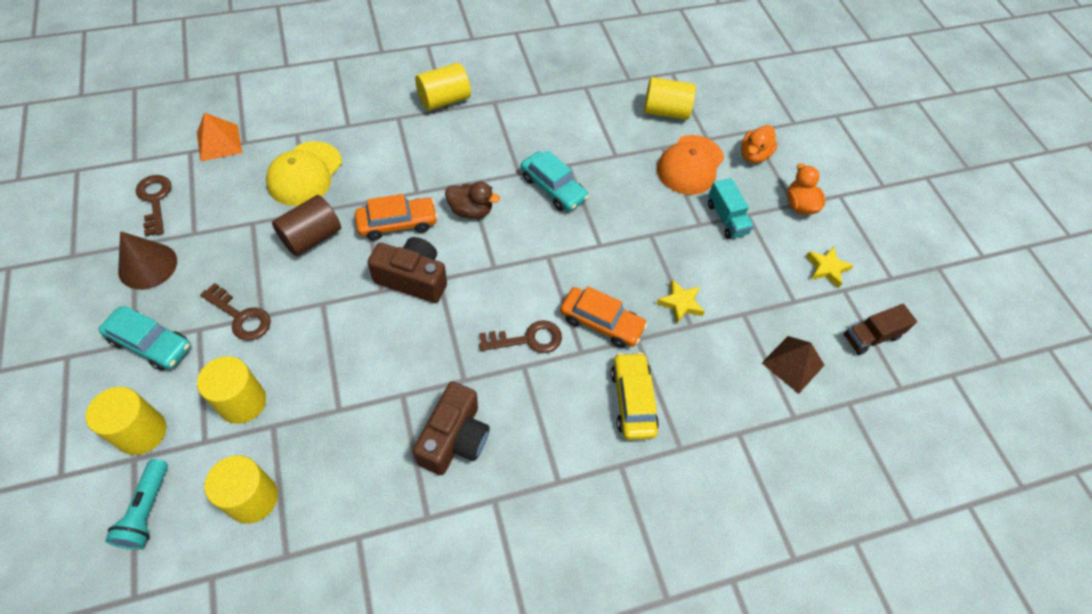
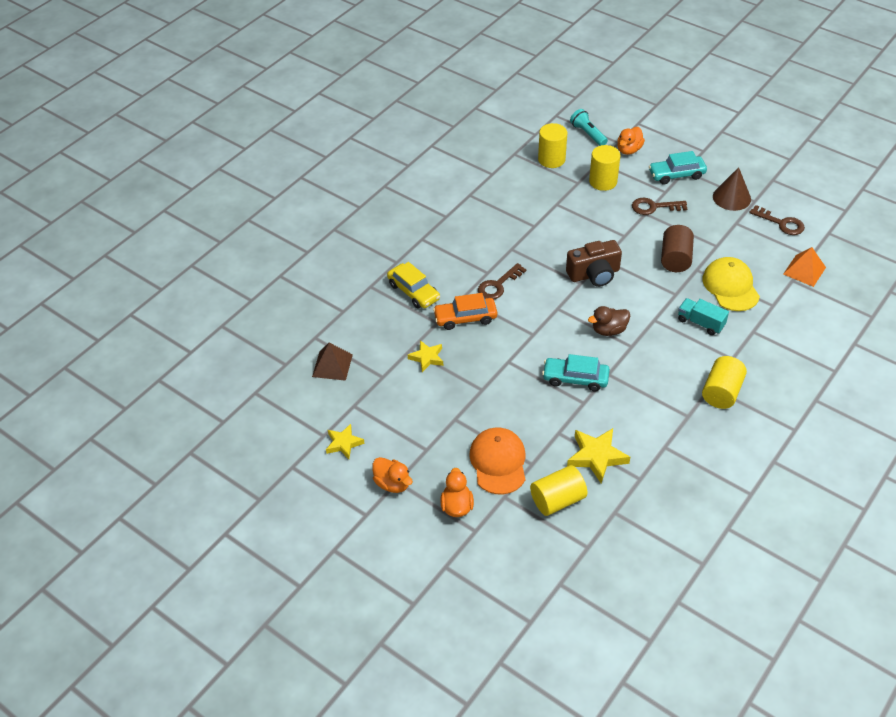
camera: 150 degrees right, 10 degrees down
yellow cylinder [86,387,166,455] -> orange duck [617,127,645,155]
orange car [355,194,438,240] -> none
brown camera [413,381,490,475] -> none
turquoise truck [708,178,754,239] -> turquoise truck moved to [678,298,729,335]
brown truck [844,304,917,355] -> none
none -> yellow star [567,428,630,483]

